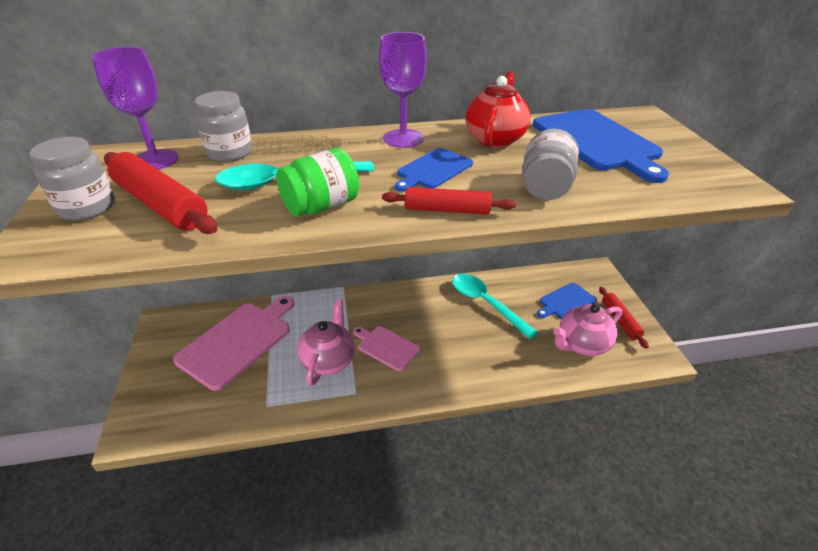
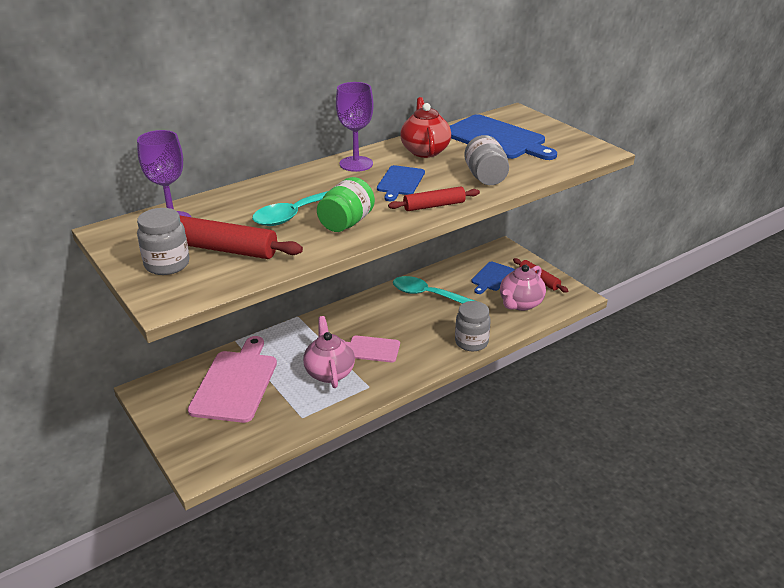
camera: 25 degrees left, 5 degrees down
grey jar [195,91,252,162] -> grey jar moved to [455,301,491,351]

